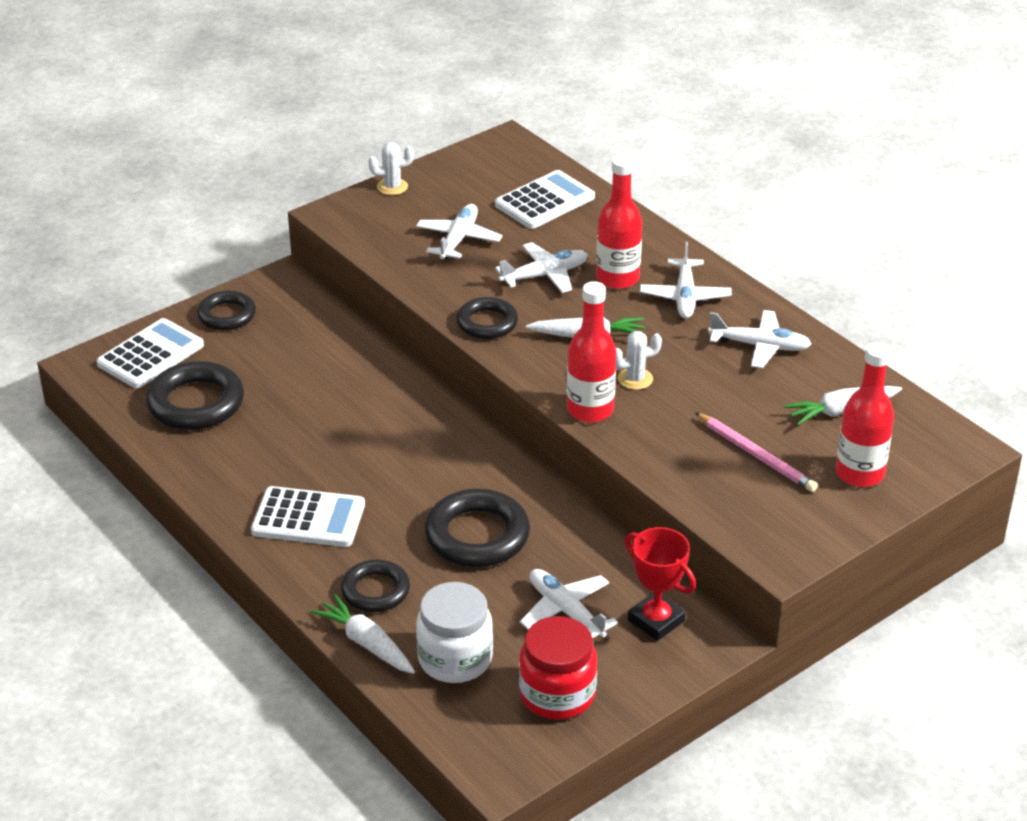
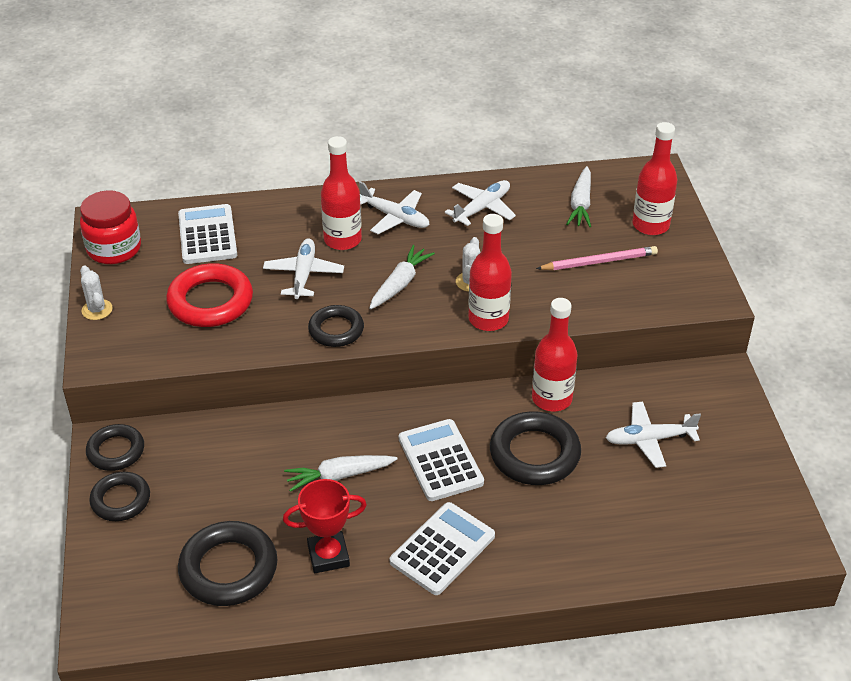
camera: 60 degrees left, 5 degrees up
white calculator [97,318,204,388] -> white calculator moved to [399,419,484,501]
white carrot [311,594,415,674] -> white carrot moved to [284,455,398,492]
black ring [341,560,410,612] -> black ring moved to [86,424,144,471]
white cactus [368,142,414,195] -> white cactus turned 45 degrees counterclockwise [80,265,113,320]
white plane [416,204,503,259] -> red ring [166,263,253,327]
white jar [416,582,493,683] -> none
red jar [519,616,597,719] -> red jar moved to [80,190,141,264]
red trophy [625,527,696,641] -> red trophy moved to [283,479,367,573]
none -> red bottle [532,298,578,411]

